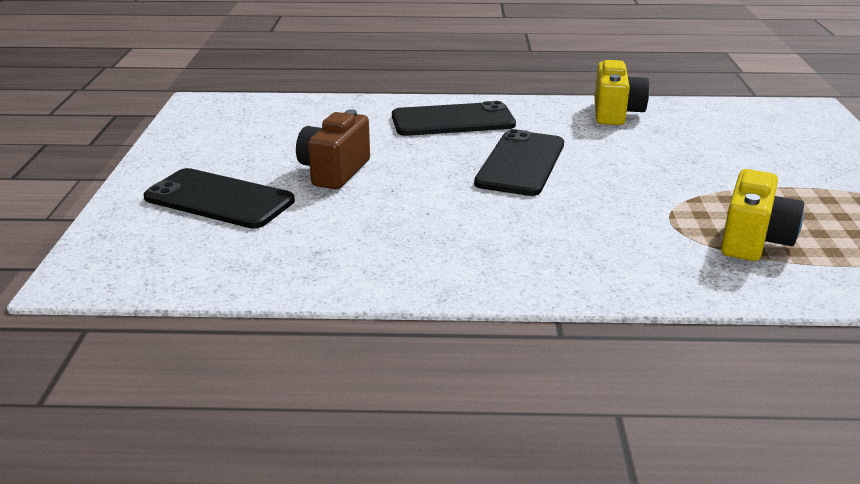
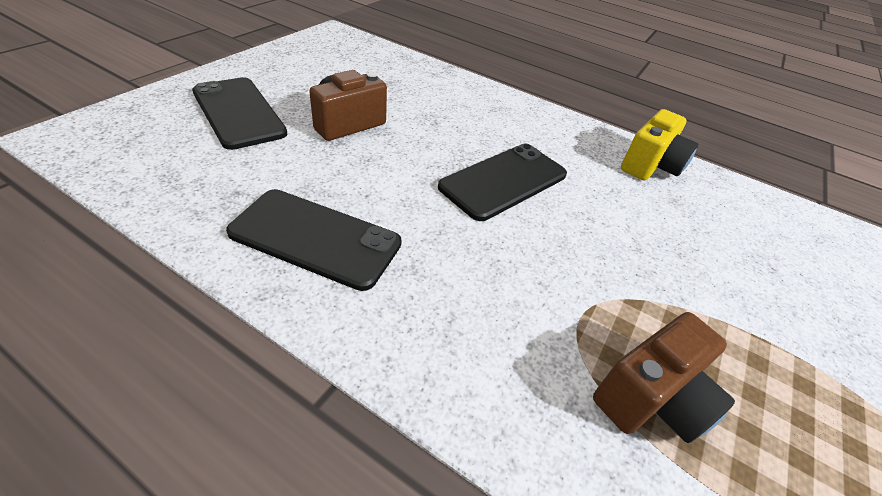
camera: 25 degrees right, 15 degrees up
black phone [392,101,516,136] -> black phone moved to [226,189,402,291]
yellow camera [721,169,804,261] -> brown camera [593,312,735,443]

